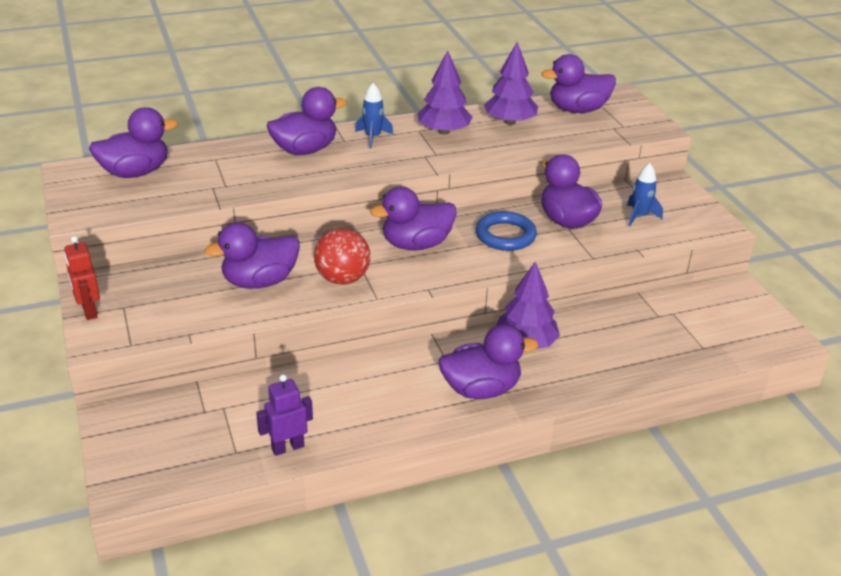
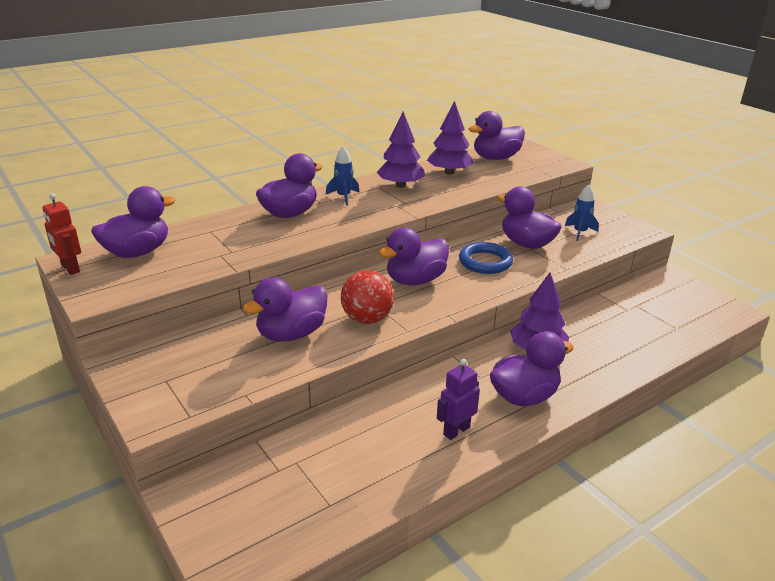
camera: 15 degrees left, 5 degrees down
red robot [64,236,100,320] -> red robot moved to [42,193,81,275]
purple robot [256,374,313,456] -> purple robot moved to [437,359,480,440]

